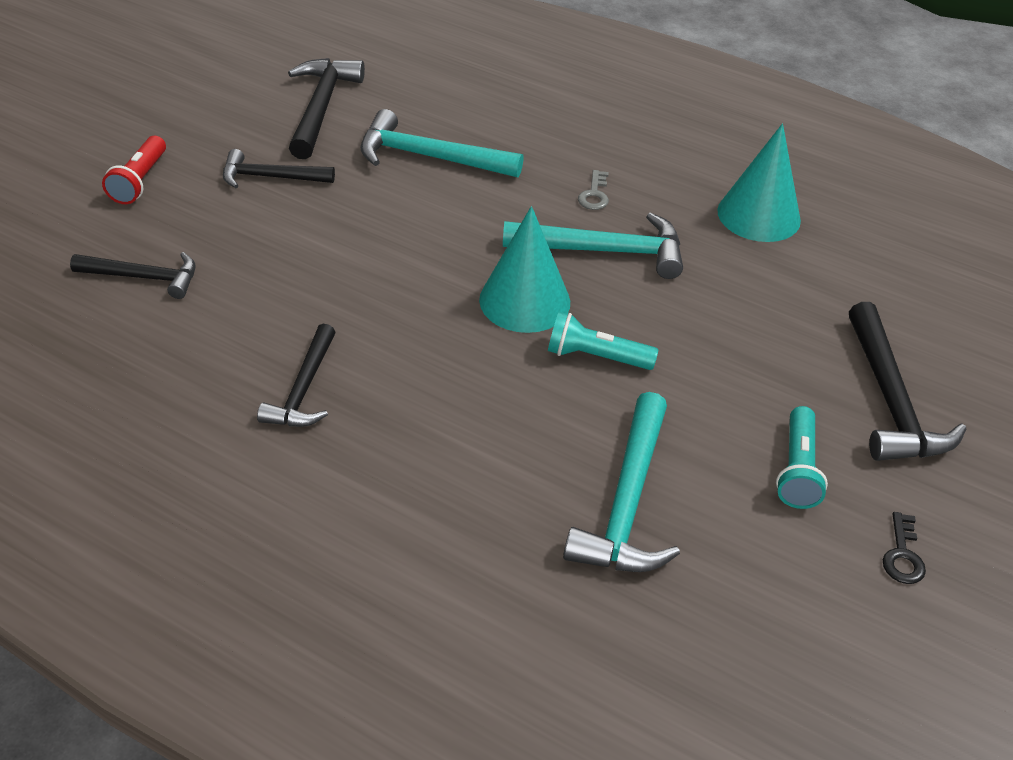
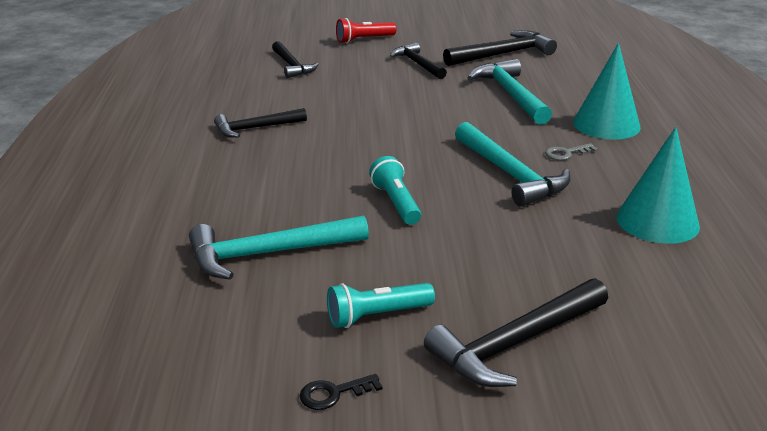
camera: 60 degrees right, 15 degrees down
turquoise cone [479,206,570,333] -> turquoise cone moved to [573,43,641,140]

